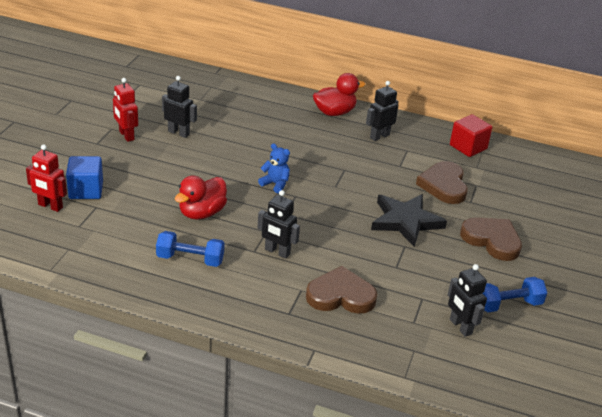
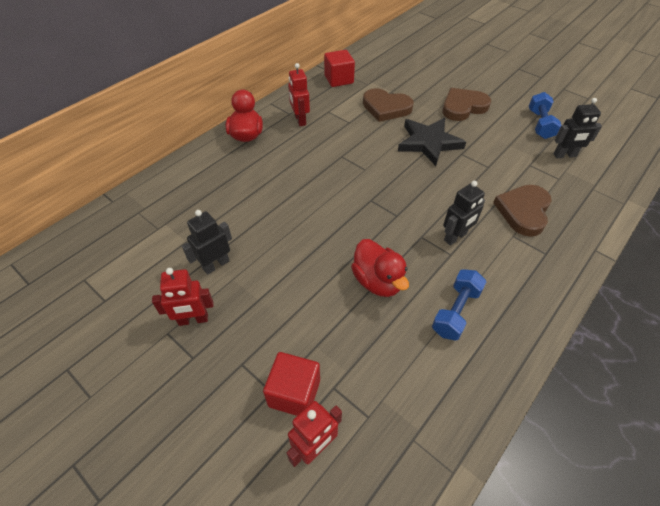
camera: 65 degrees left, 15 degrees up
blue cube [66,156,103,199] -> red cube [263,352,320,416]
blue teddy bear [258,143,290,194] -> none
black robot [366,81,399,141] -> red robot [288,63,310,126]

